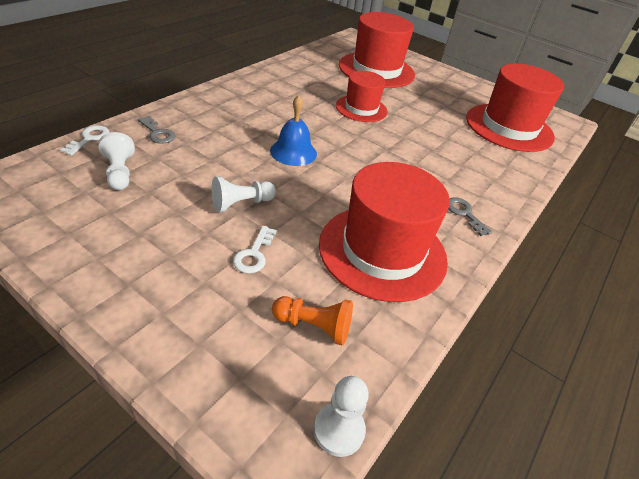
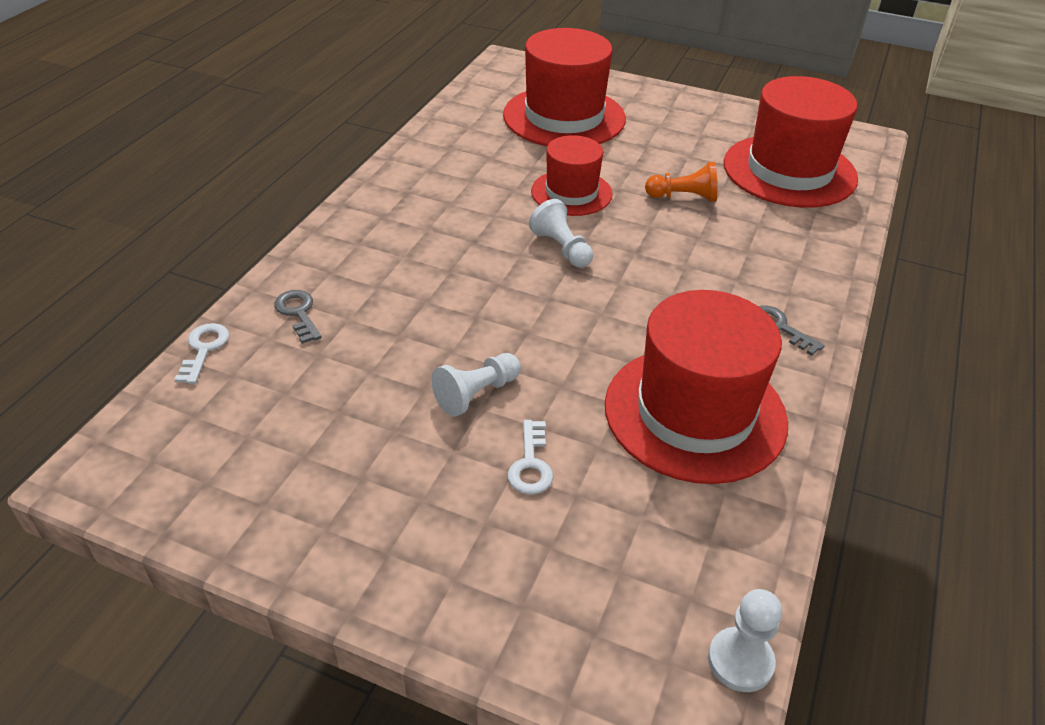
camera: 10 degrees left, 0 degrees up
white pawn [99,132,135,190] -> white pawn moved to [529,199,593,268]
grey key [138,116,175,144] -> grey key turned 150 degrees counterclockwise [274,290,322,344]
blue bell [270,95,317,166] -> none
orange pawn [272,296,353,346] -> orange pawn moved to [645,162,718,202]

